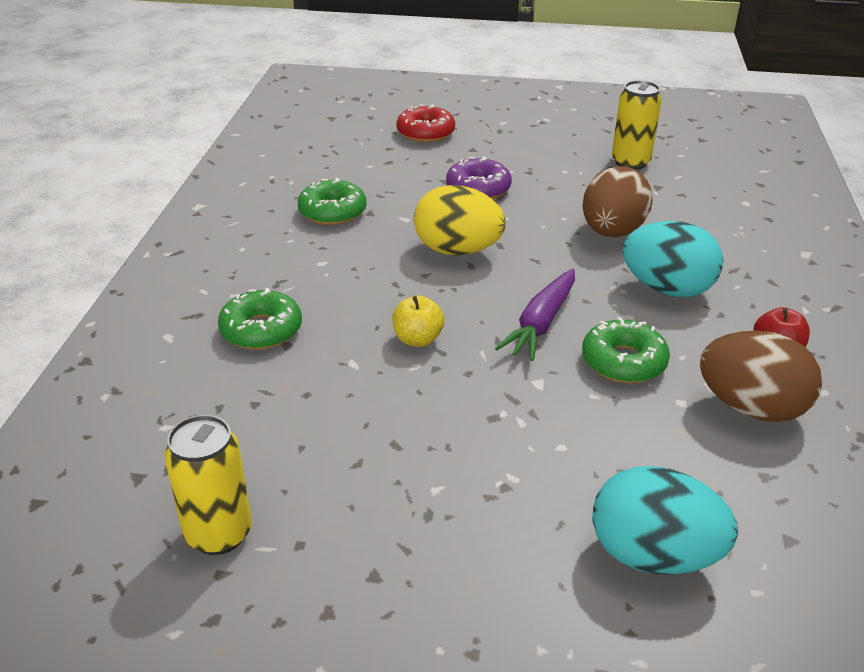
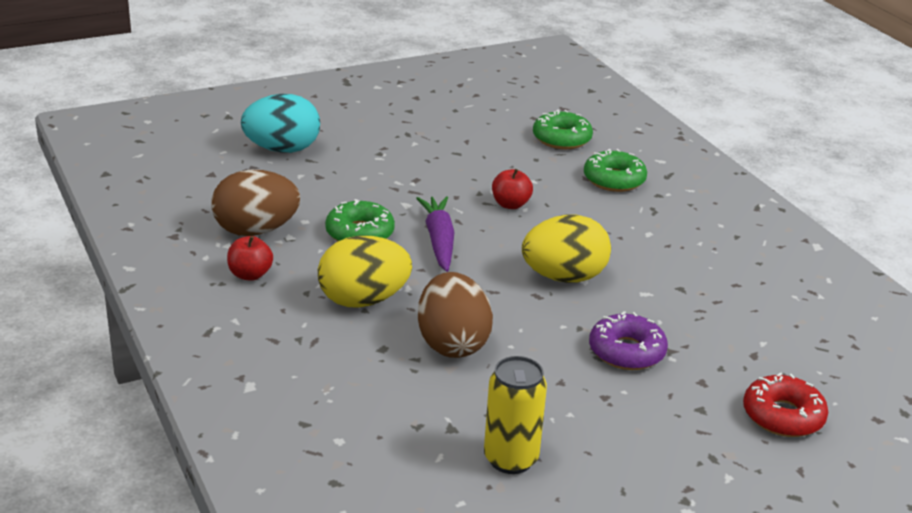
camera: 145 degrees right, 5 degrees down
yellow can [165,415,252,555] -> none
green donut [298,178,367,225] -> green donut moved to [533,110,593,149]
yellow apple [392,296,445,347] -> red apple [492,169,533,209]
turquoise egg [622,221,723,297] -> yellow egg [318,236,412,308]

